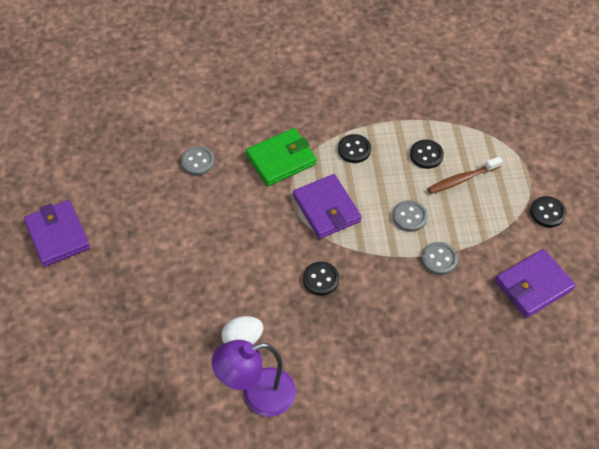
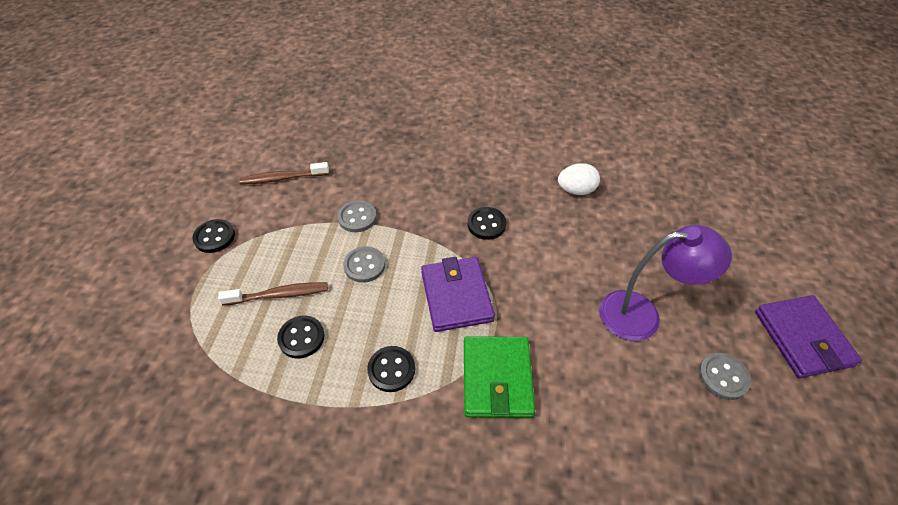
camera: 165 degrees left, 5 degrees down
grey button [181,146,215,175] -> grey button moved to [699,353,751,400]
purple lamp [212,340,296,417] -> purple lamp moved to [599,225,732,341]
green wallet [246,128,317,186] -> green wallet turned 75 degrees counterclockwise [464,336,535,418]
purple wallet [495,249,576,318] -> brown toothbrush [240,162,329,185]

